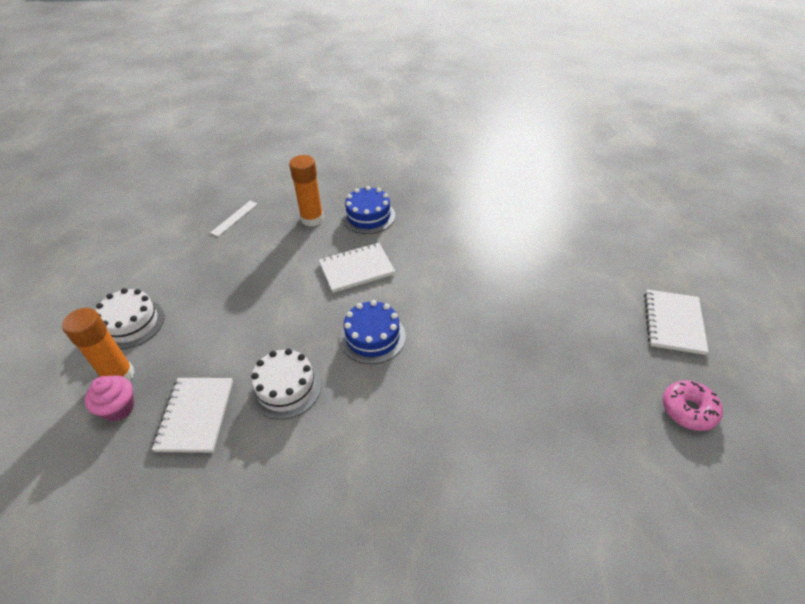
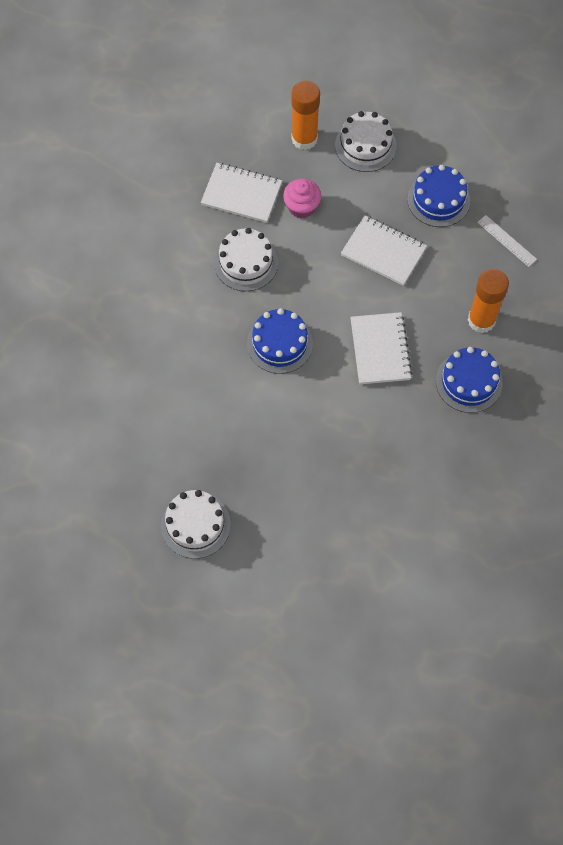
camera: 105 degrees right, 20 degrees up
pink cupcake [84,375,135,422] -> pink cupcake moved to [283,179,321,218]
white notebook [644,289,709,355] -> white notebook moved to [341,215,427,286]
pink donut [663,380,723,431] -> none
none -> white cake [161,490,231,559]
none -> blue cake [407,165,470,227]

